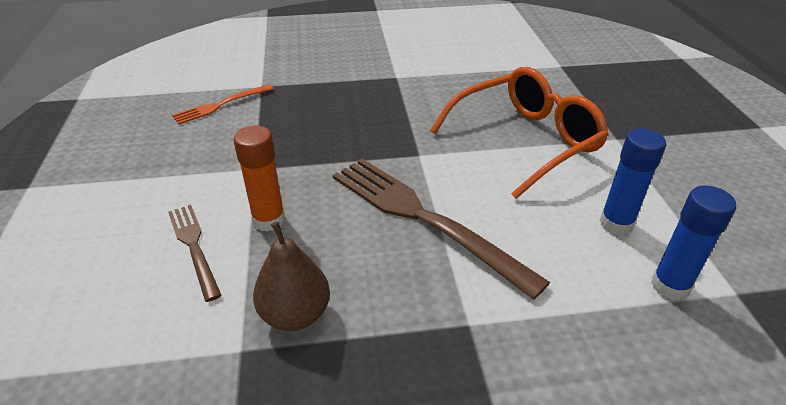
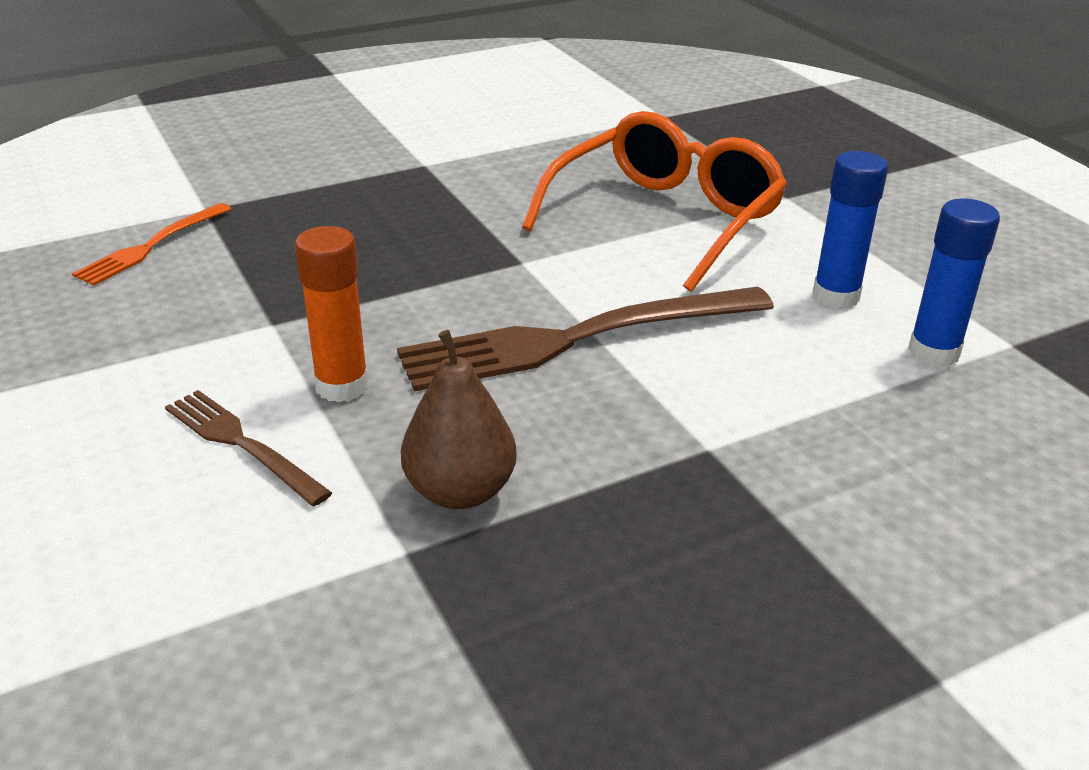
camera: 20 degrees left, 5 degrees down
brown fork [333,158,550,300] -> brown fork turned 45 degrees counterclockwise [397,287,774,392]

